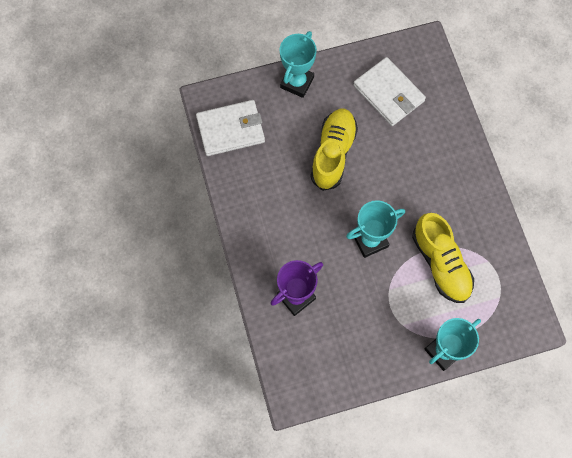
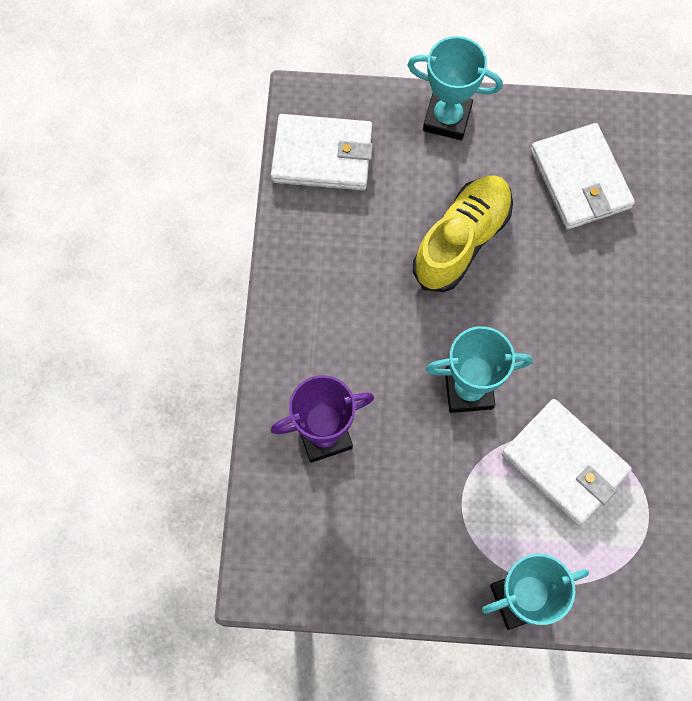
camera: 20 degrees right, 0 degrees up
turquoise trophy [280,31,317,98] -> turquoise trophy turned 60 degrees clockwise [408,36,503,140]
yellow shoe [412,213,474,303] -> white wallet [502,399,632,525]

